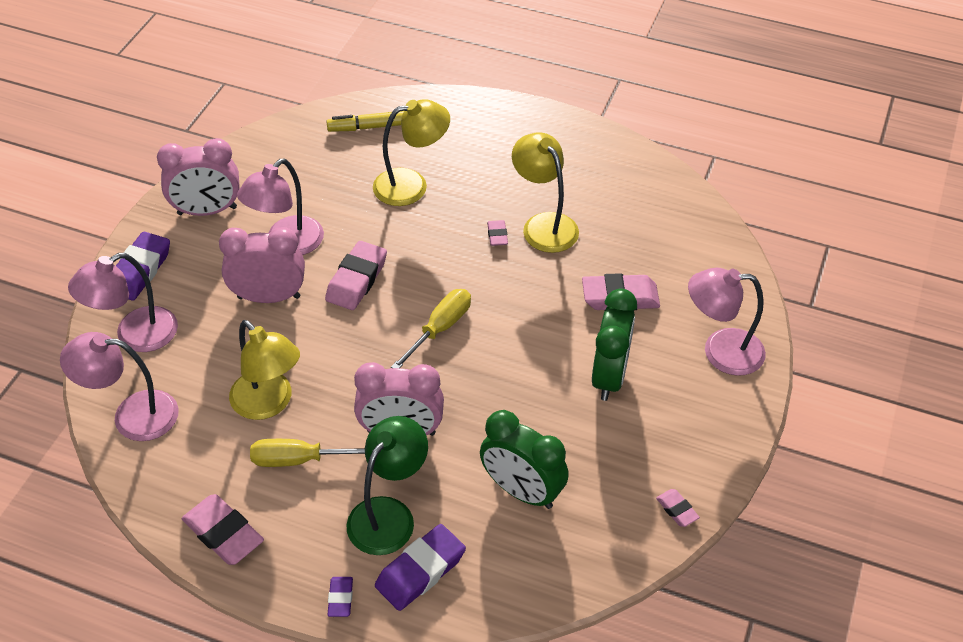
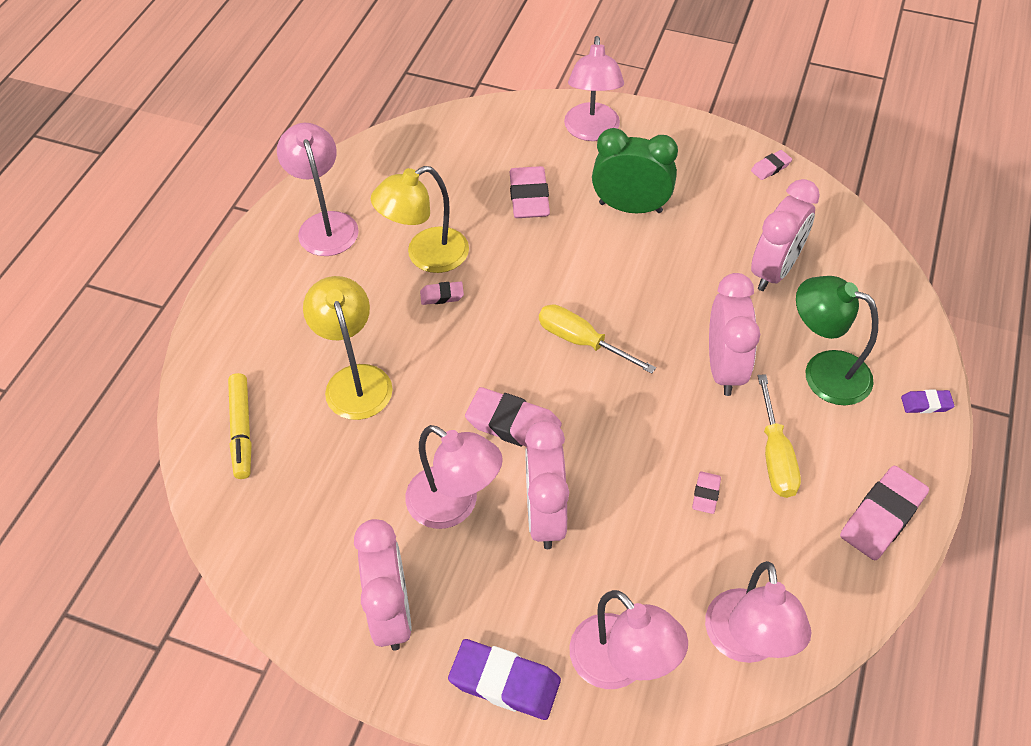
camera: 90 degrees left, 5 degrees up
yellow lamp [229,320,300,420] -> pink eraser [692,471,721,514]
purple eraser [375,524,466,611] -> none
green clock [480,410,569,509] -> pink clock [751,179,820,291]
none -> pink lamp [277,123,359,256]

